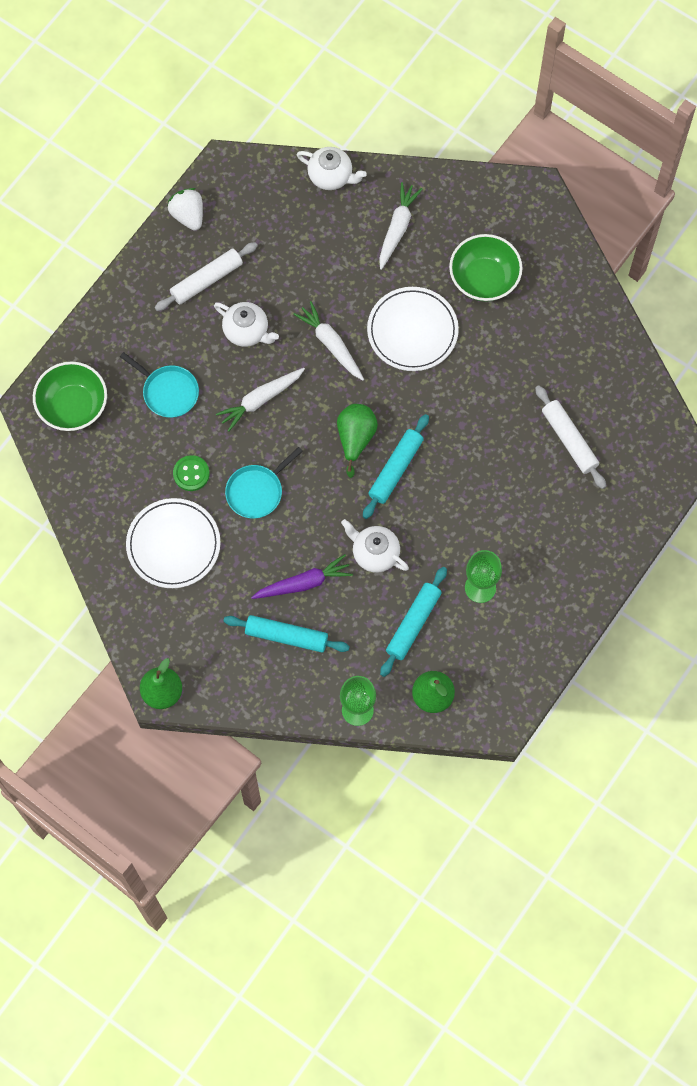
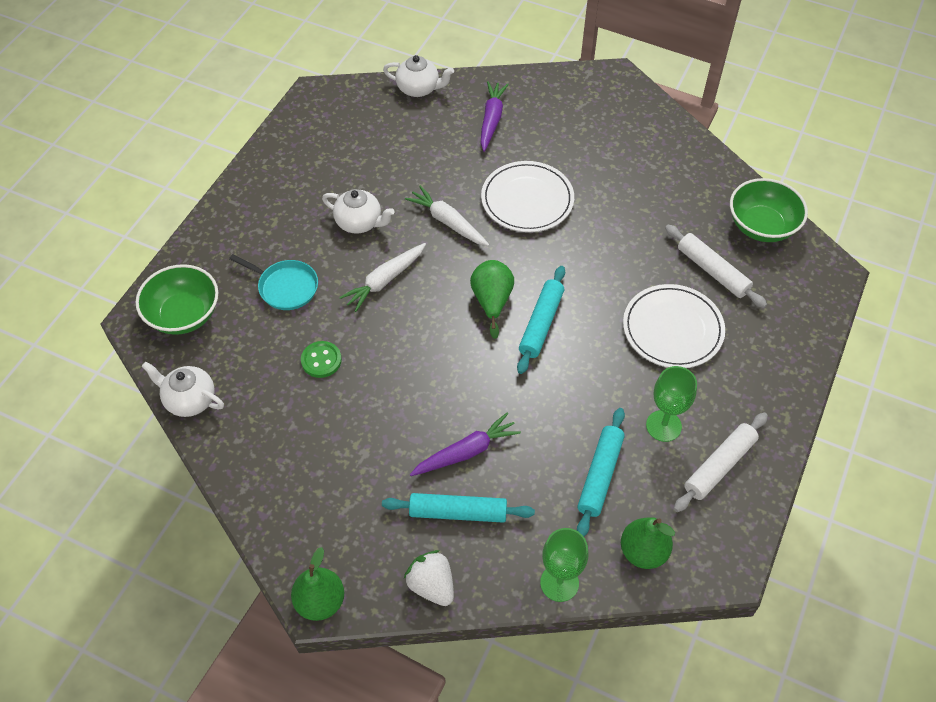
camera: 10 degrees left, 15 degrees down
white plate [126,498,221,588] -> white plate moved to [623,284,725,368]
white rolling pin [155,242,258,311] -> white rolling pin moved to [674,412,768,512]
white strawberry [167,188,203,231] -> white strawberry moved to [404,550,454,606]
turquoise pan [225,447,303,518] -> none
white teapot [341,519,409,573] -> white teapot moved to [141,362,224,417]
white carrot [379,182,422,270] -> purple carrot [481,81,509,152]
green bowl [449,234,523,302] -> green bowl moved to [730,178,808,242]

